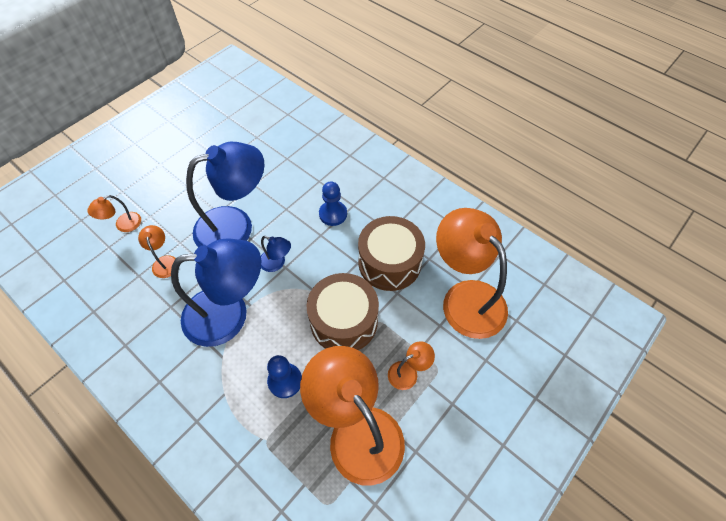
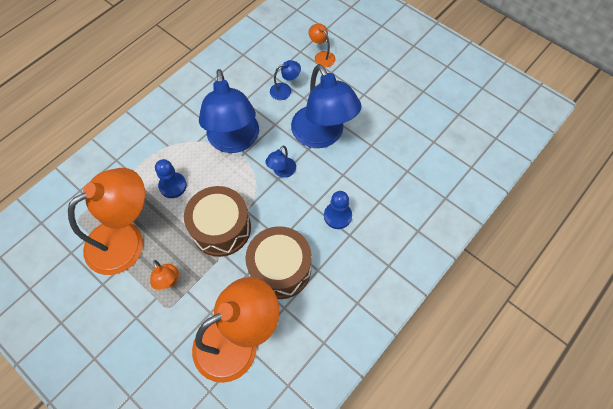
camera: 90 degrees right, 5 degrees up
orange lamp [138,225,176,278] -> blue lamp [270,60,301,100]

